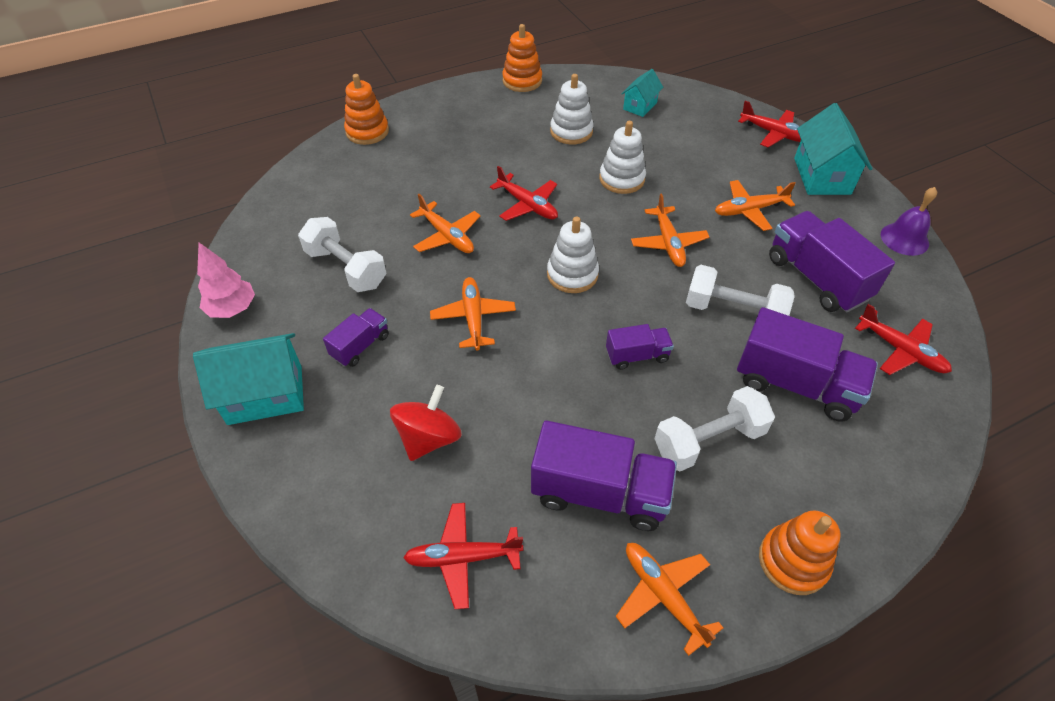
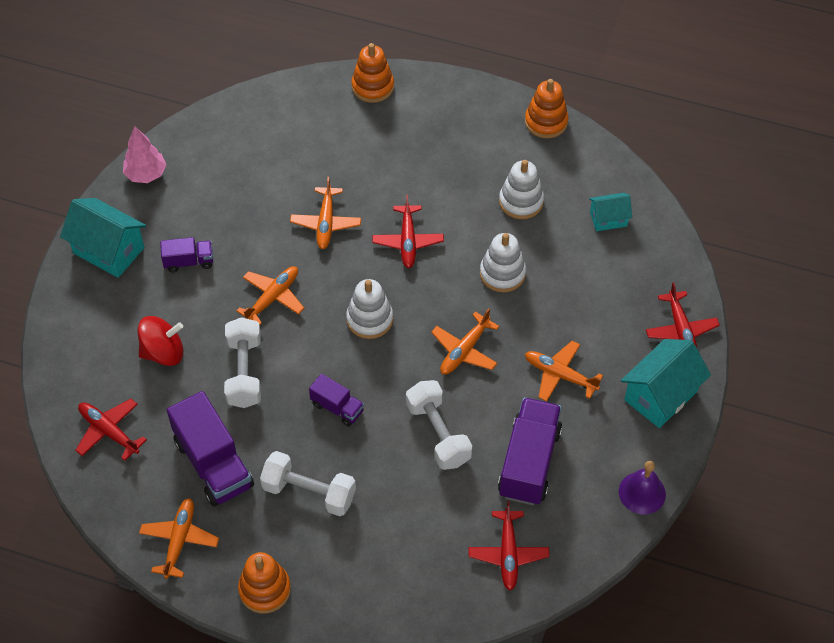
camera: 45 degrees right, 5 degrees up
white dumbbell [298,217,386,292] -> white dumbbell moved to [224,317,261,408]
purple truck [737,307,878,421] -> none

